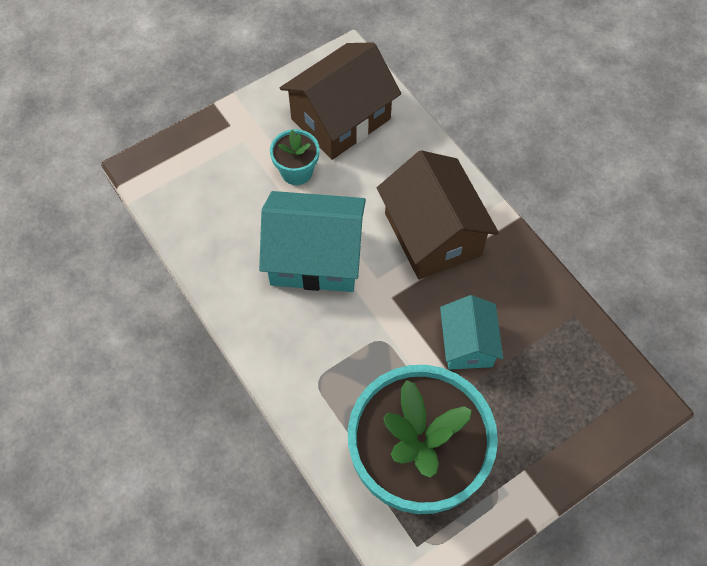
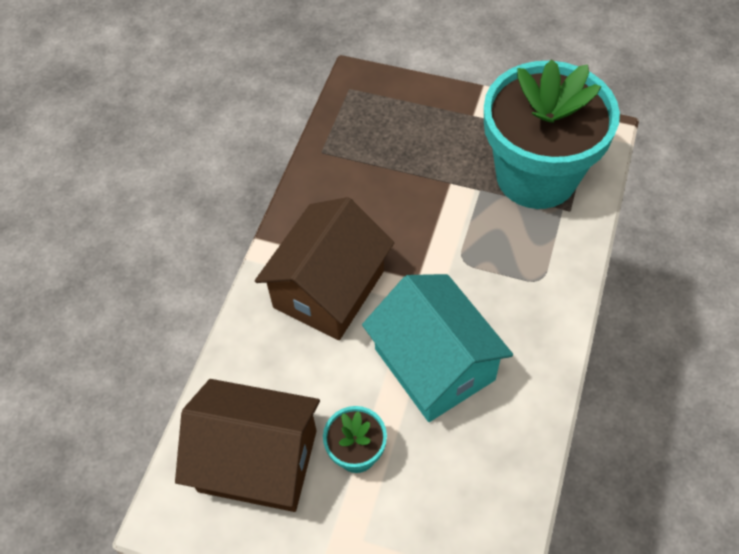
camera: 125 degrees left, 5 degrees down
turquoise house [440,295,503,370] -> none

